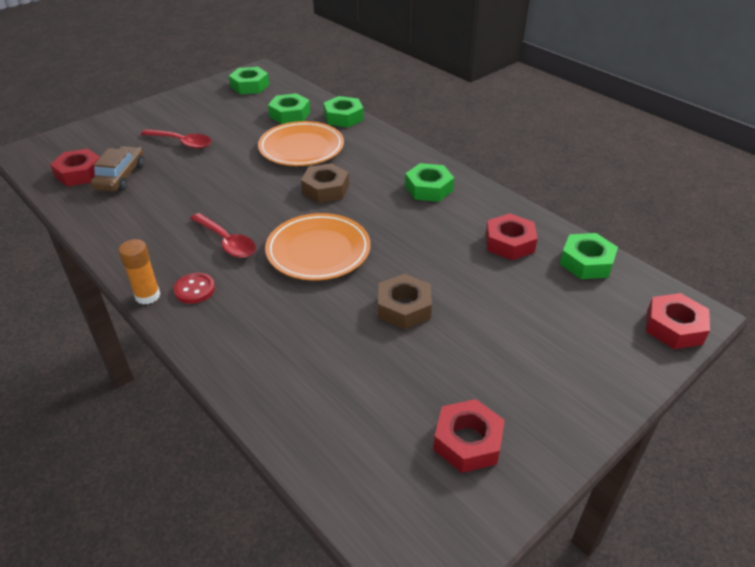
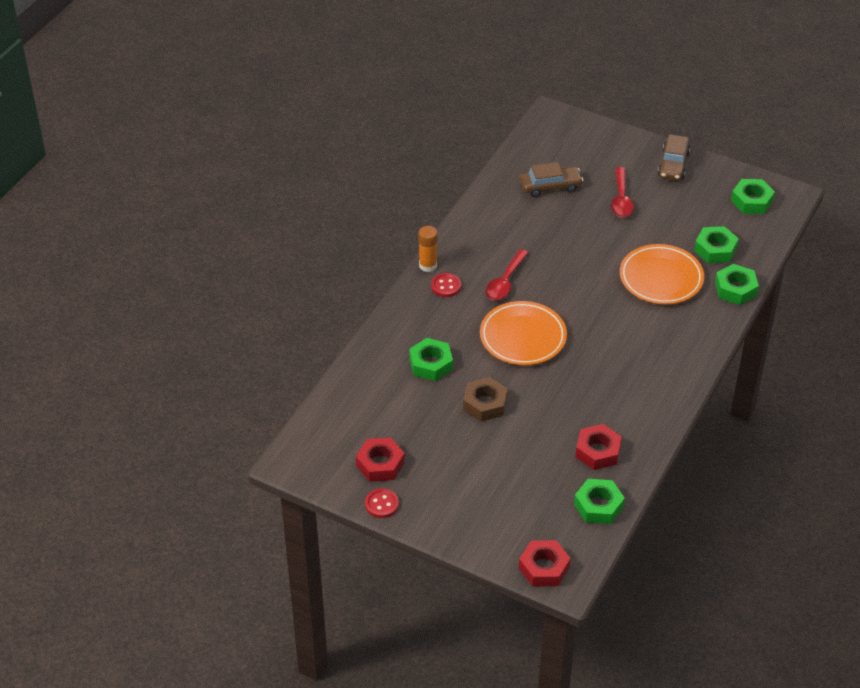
camera: 70 degrees right, 5 degrees up
red nut [50,149,100,187] -> none
brown nut [301,163,349,203] -> none
green nut [405,163,454,202] -> green nut moved to [409,338,453,381]
none -> red button [365,488,399,518]
none -> brown car [658,134,690,181]

